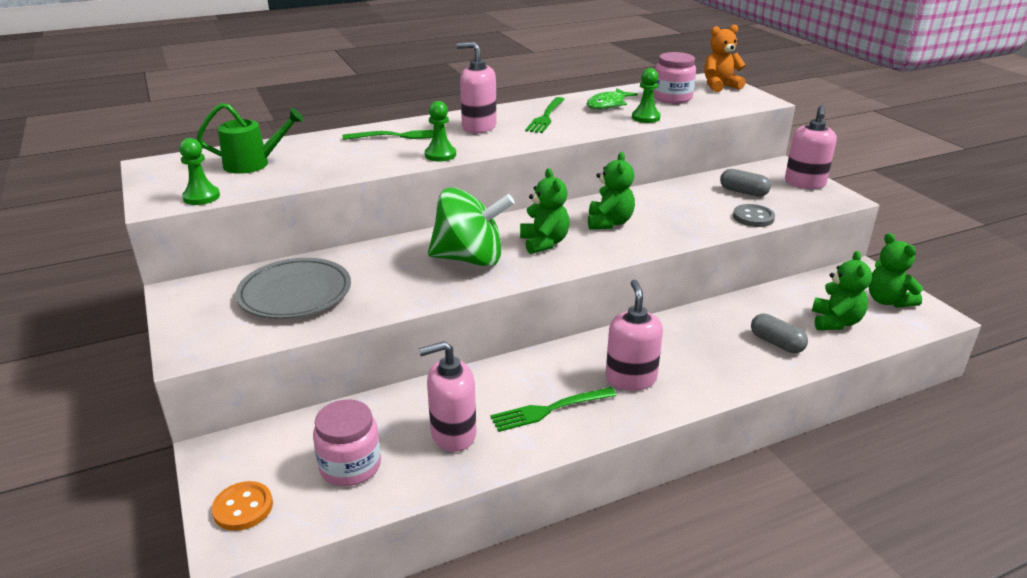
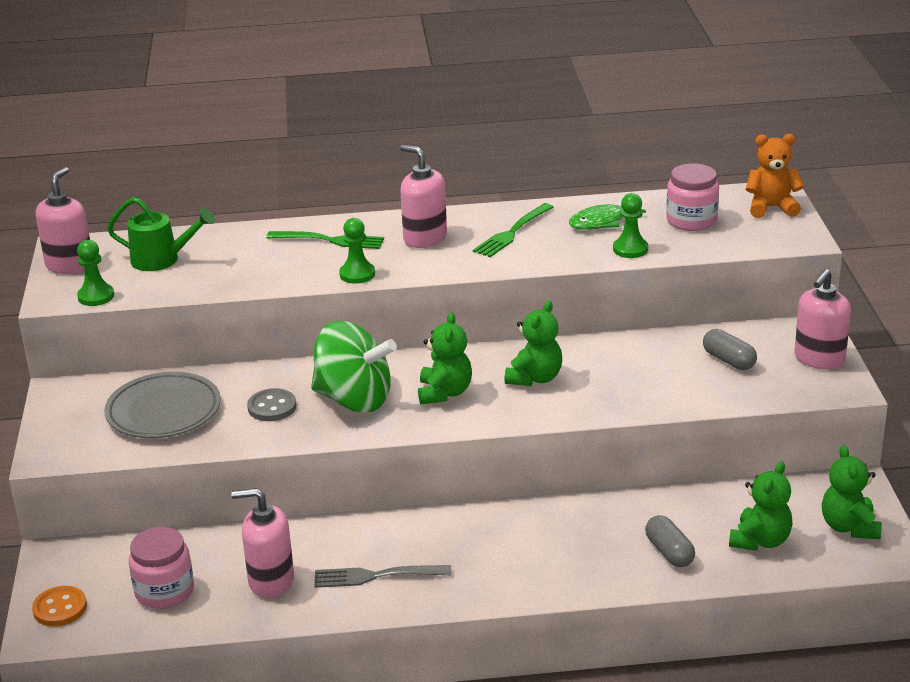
camera: 20 degrees right, 0 degrees up
green fork [490,387,617,432] -> grey fork [314,565,451,588]
pink soap dispenser [606,280,663,391] -> pink soap dispenser moved to [36,167,90,274]
grey button [733,204,775,227] -> grey button moved to [247,388,296,421]

